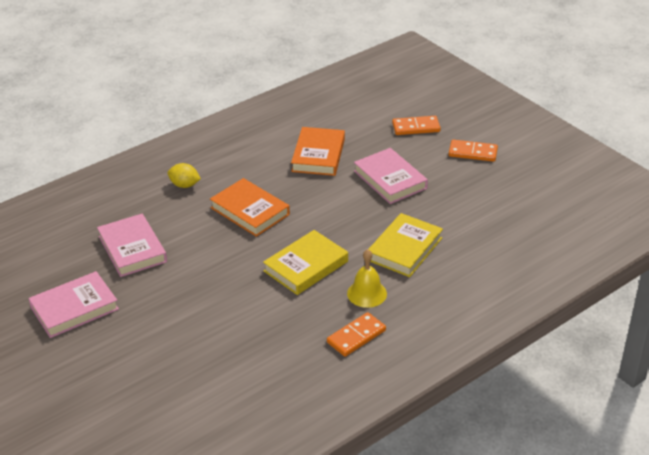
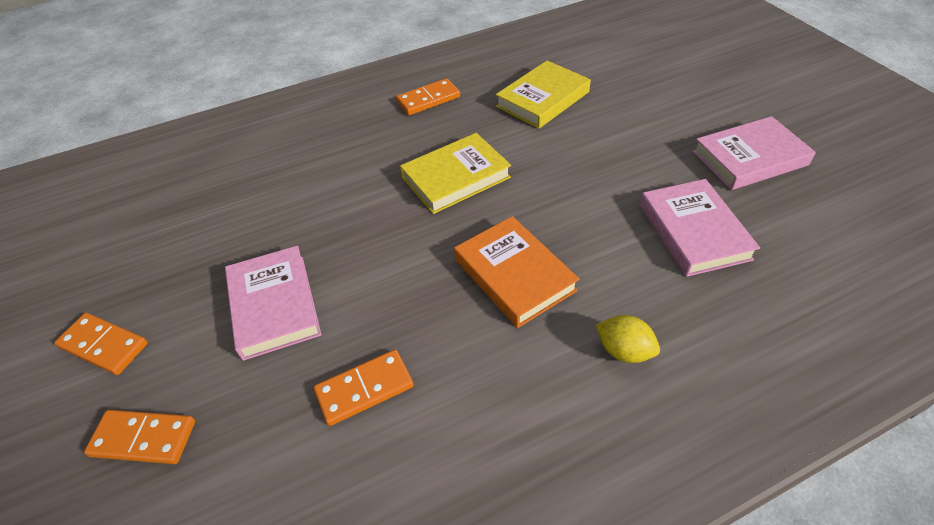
camera: 165 degrees left, 10 degrees up
orange book [291,127,345,176] -> orange domino [314,350,413,426]
yellow bell [347,249,387,308] -> none
yellow book [368,213,443,277] -> yellow book moved to [496,61,591,129]

